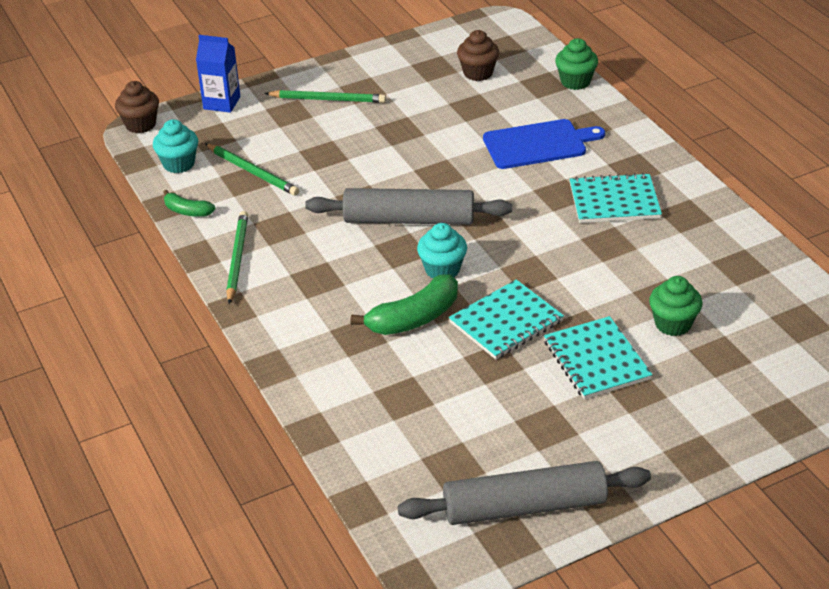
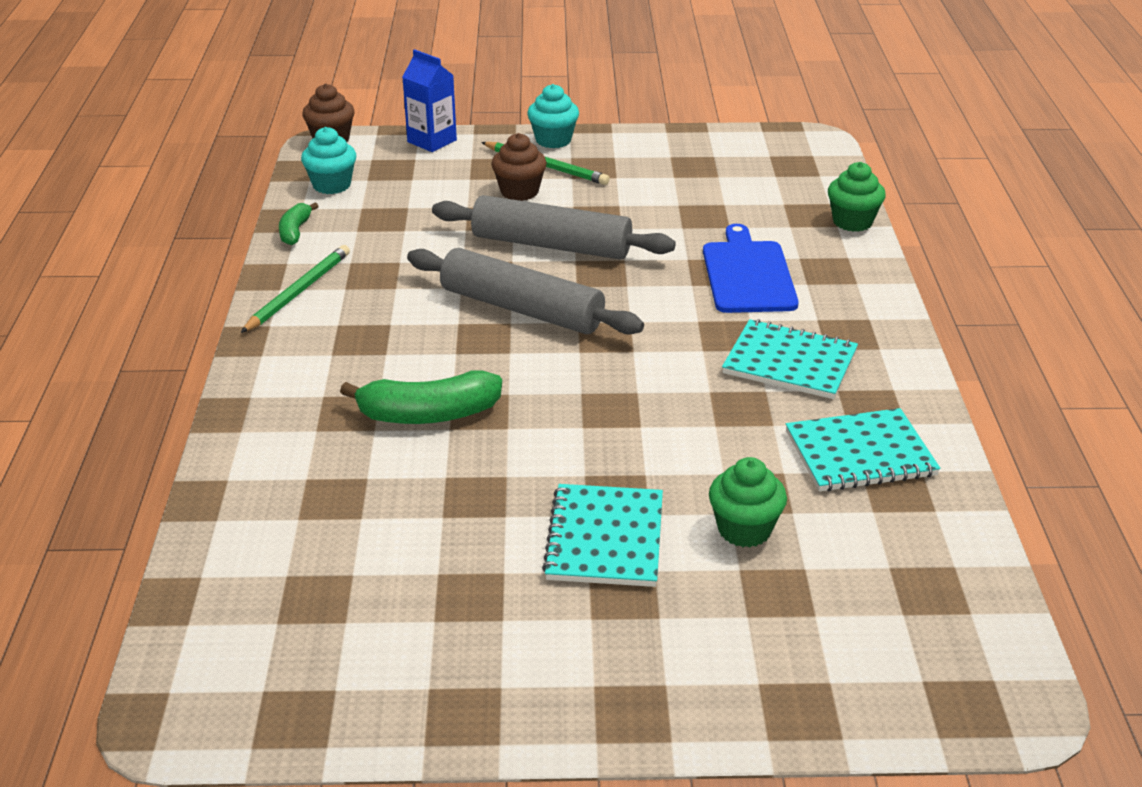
camera: 25 degrees right, 5 degrees down
green banana [163,190,215,217] -> green banana turned 45 degrees clockwise [279,202,319,245]
green pencil [205,143,299,196] -> none
grey rolling pin [398,461,651,525] -> grey rolling pin moved to [432,195,676,260]
turquoise cupcake [417,223,467,278] -> turquoise cupcake moved to [527,84,579,148]
turquoise notebook [449,279,564,359] -> turquoise notebook moved to [786,408,940,492]
brown cupcake [457,30,499,81] -> brown cupcake moved to [491,133,547,201]
blue cutting board [483,119,605,169] -> blue cutting board turned 105 degrees counterclockwise [703,224,799,313]

